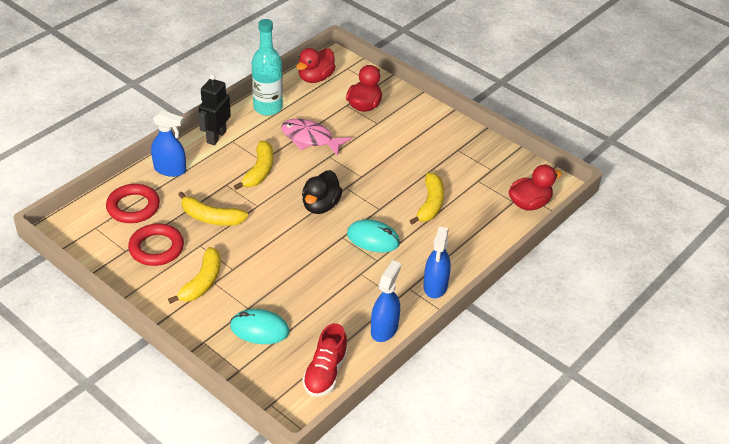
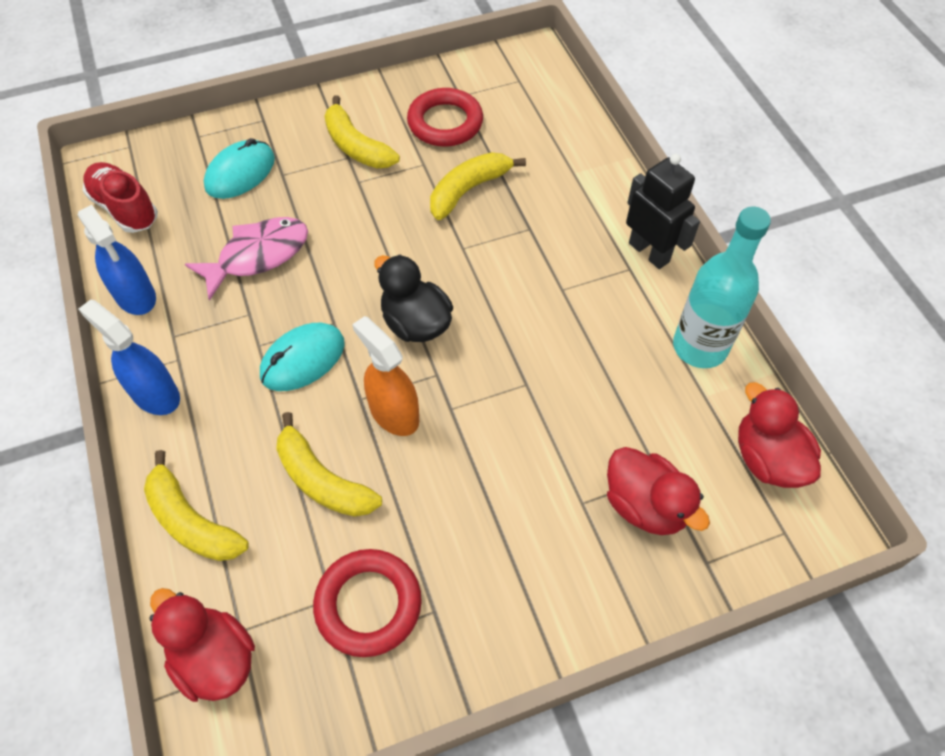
camera: 120 degrees right, 15 degrees up
red ring [106,184,160,223] -> red ring moved to [313,549,422,657]
blue spray bottle [151,110,186,177] -> none
yellow banana [234,141,273,190] -> yellow banana moved to [144,450,249,561]
pink fish [281,119,352,156] -> pink fish moved to [185,217,308,301]
red duck [509,165,562,211] -> red duck turned 135 degrees clockwise [150,588,255,702]
none -> orange spray bottle [352,316,419,436]

